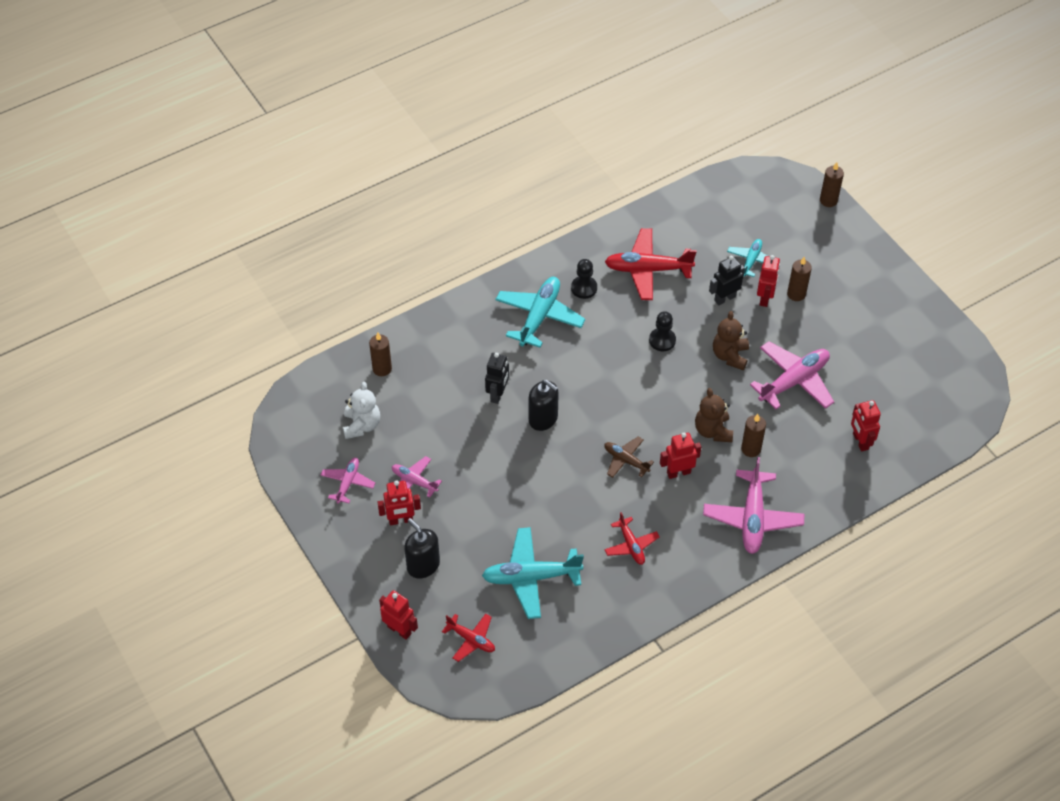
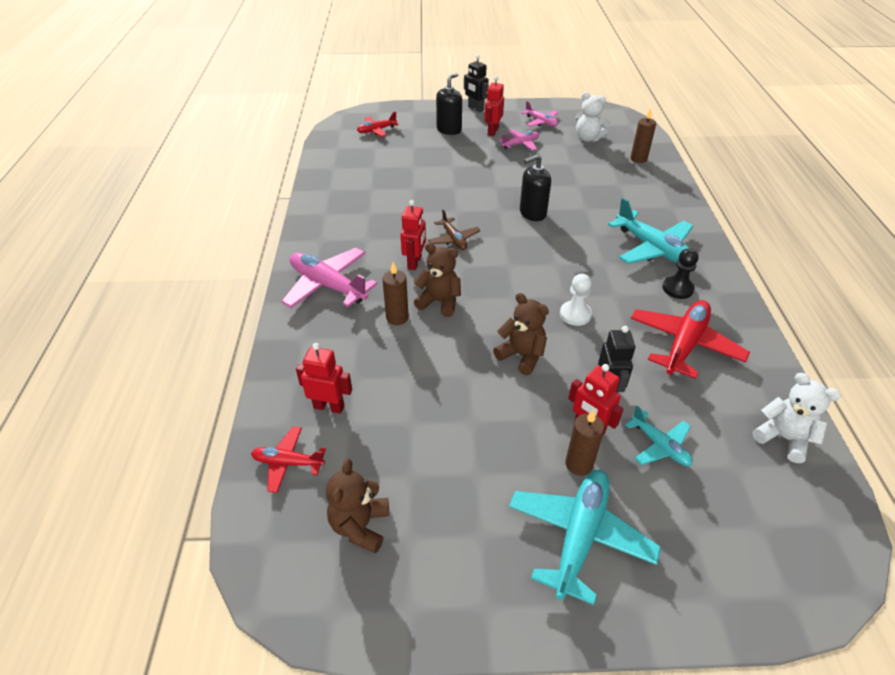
camera: 120 degrees right, 10 degrees down
red robot [379,590,418,640] -> none
black soap dispenser [405,518,440,579] -> black soap dispenser turned 45 degrees counterclockwise [436,73,462,135]
turquoise plane [482,527,584,619] -> turquoise plane moved to [509,470,661,605]
black robot [485,353,509,404] -> black robot moved to [464,55,489,112]
brown plane [604,437,654,478] -> brown plane turned 90 degrees clockwise [428,209,481,250]
red plane [604,512,659,565] -> red plane moved to [251,427,326,493]
black pawn [649,311,676,351] -> white pawn [560,274,592,326]
pink plane [750,341,834,409] -> none
brown candle [820,162,844,207] -> none
none -> brown teddy bear [326,459,389,554]
none -> white teddy bear [752,373,841,463]

